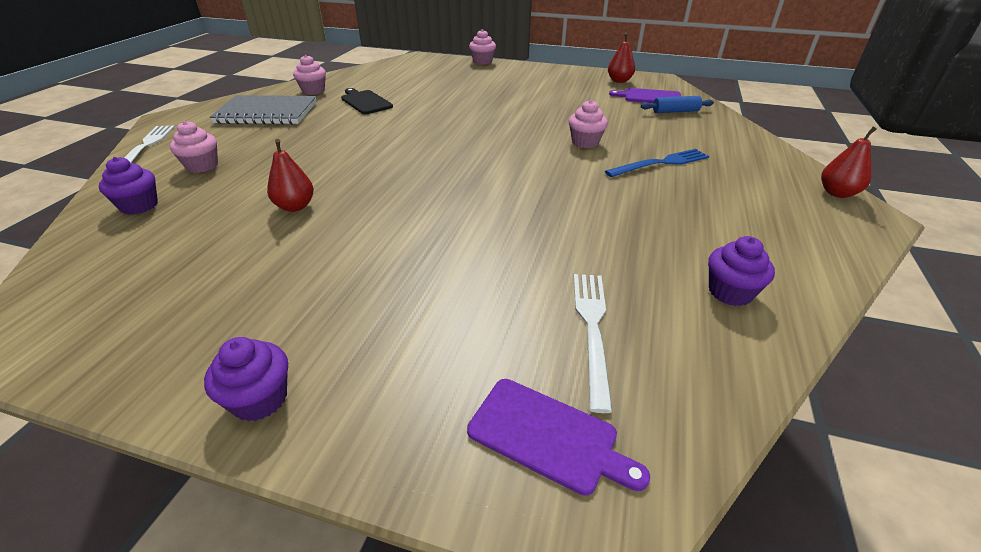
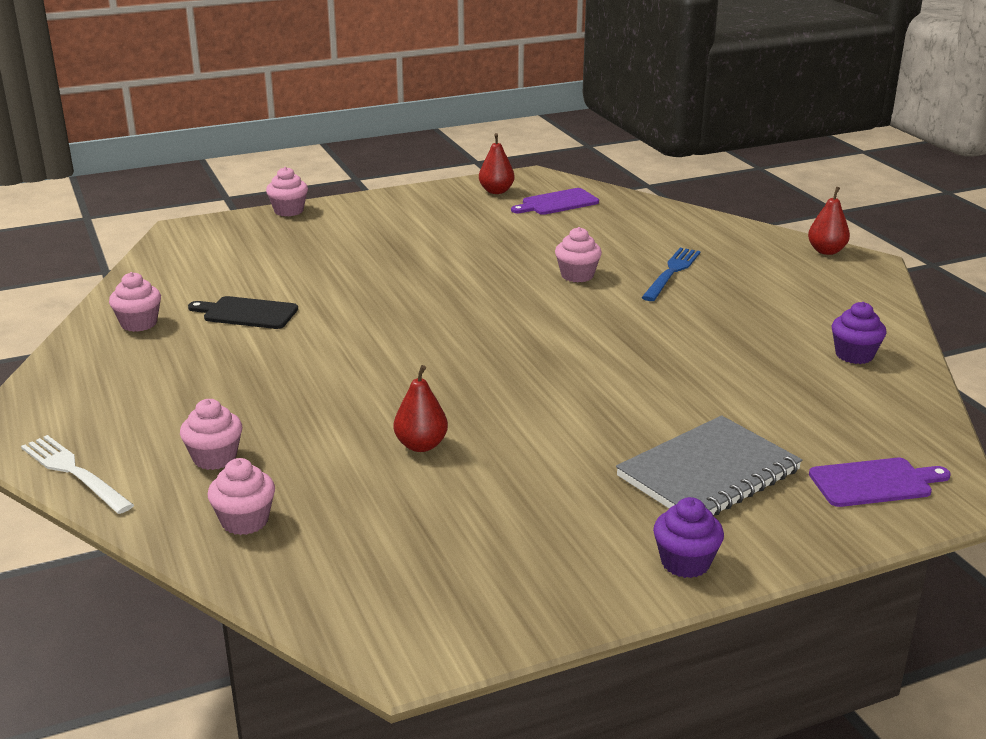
camera: 40 degrees left, 10 degrees down
purple cupcake [99,157,158,215] -> pink cupcake [208,458,275,535]
grey notebook [210,95,317,125] -> grey notebook moved to [616,415,802,516]
white fork [574,274,612,413] -> none
blue rolling pin [641,96,714,113] -> none

